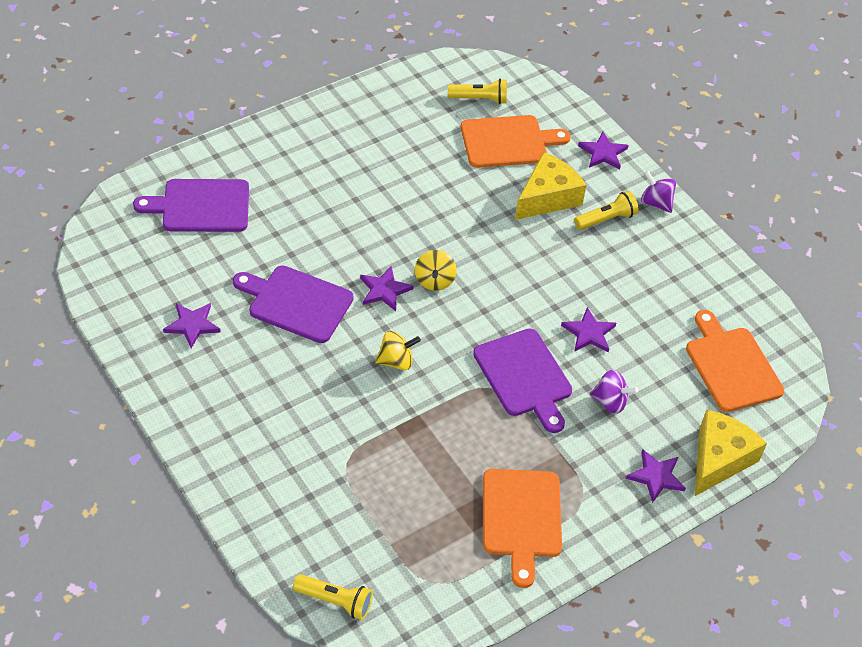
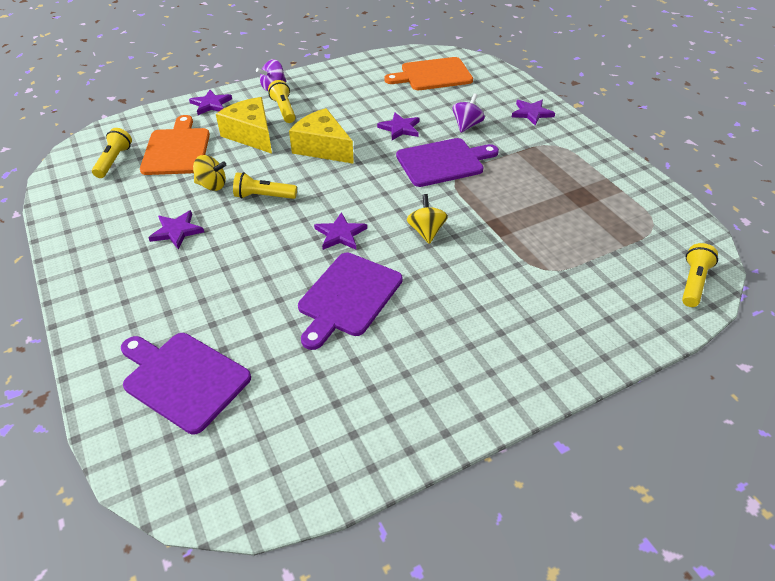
camera: 80 degrees left, 5 degrees down
purple cutting board [133,179,249,232] -> purple cutting board turned 120 degrees clockwise [121,333,251,434]
purple star [163,303,221,348] -> purple star moved to [148,210,204,249]
yellow spinning top [415,250,457,291] -> yellow spinning top moved to [193,155,226,191]
orange cutting board [483,469,562,588] -> none
yellow cheese [695,409,767,496] -> yellow cheese moved to [289,108,354,164]
none -> yellow flashlight [233,172,297,199]

